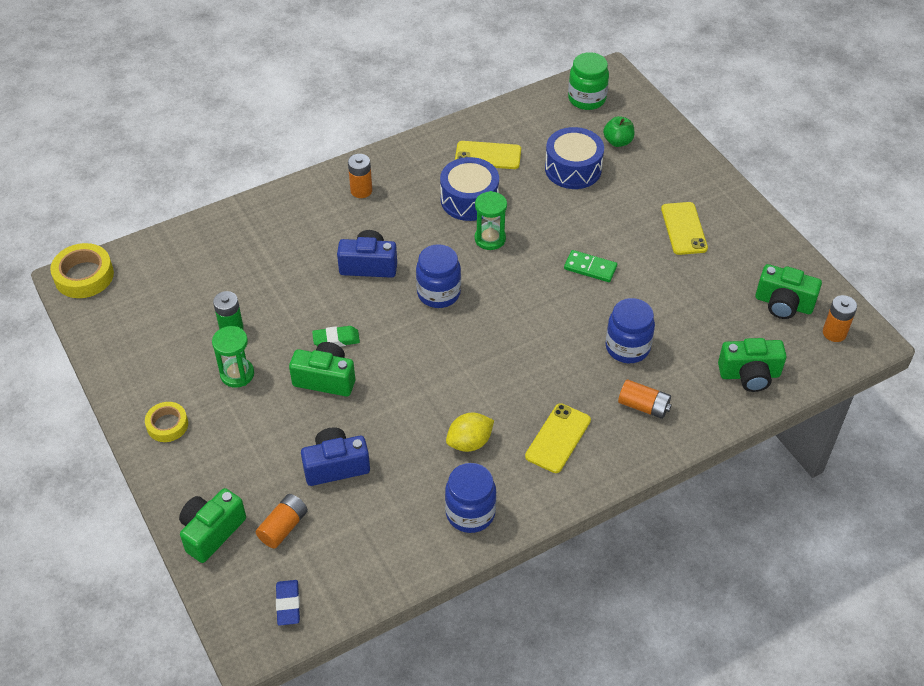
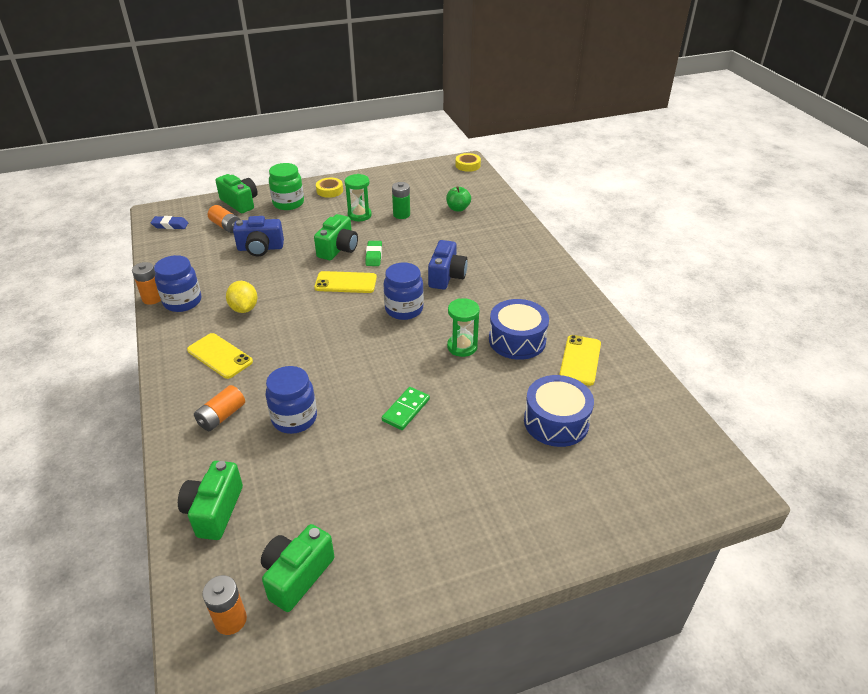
camera: 100 degrees right, 10 degrees down
yellow tape [50,243,114,298] -> yellow tape [455,153,481,172], size x0.64
blue camera [301,427,370,486] -> blue camera turned 90 degrees clockwise [233,216,284,256]
orange battery [348,154,372,198] -> orange battery moved to [132,262,161,305]
green jar [568,52,609,110] -> green jar moved to [269,163,304,210]
green apple [603,116,634,147] -> green apple moved to [446,186,471,212]
yellow phone [661,202,708,255] -> yellow phone moved to [314,271,377,293]

